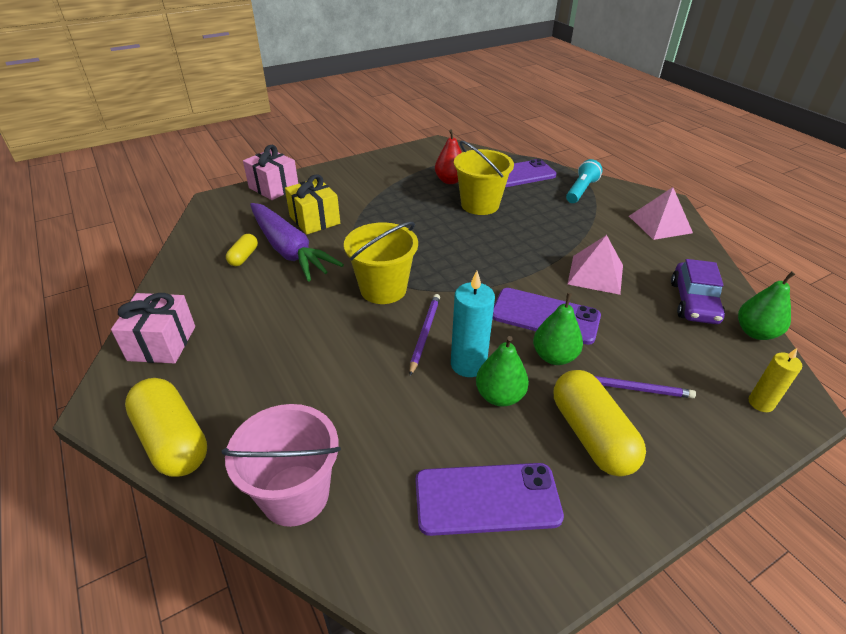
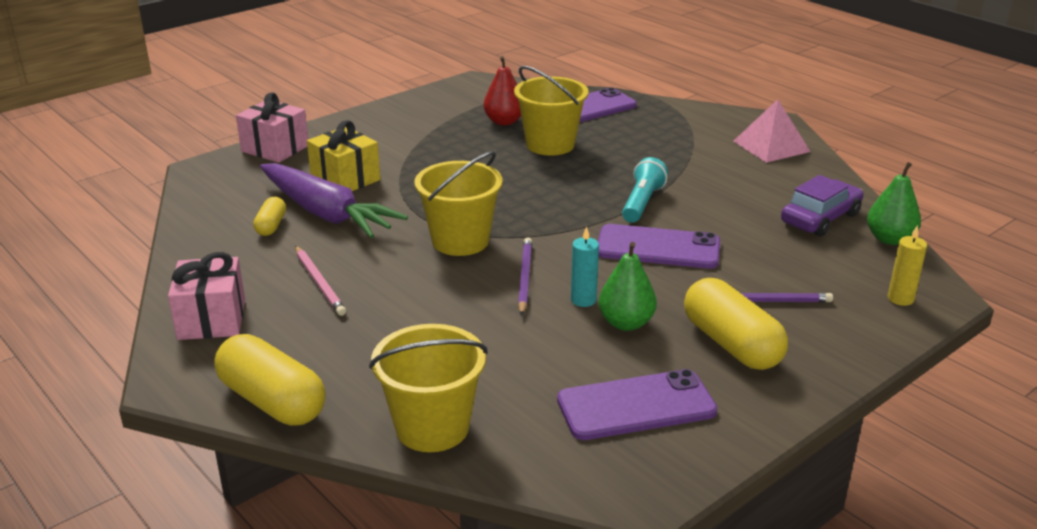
camera: 10 degrees left, 10 degrees down
pink bucket [222,404,341,527] -> yellow bucket [369,324,488,452]
turquoise candle [451,271,495,377] -> turquoise candle [571,226,599,307], size x0.63
green pear [533,293,583,365] -> none
turquoise flashlight [566,159,603,203] -> turquoise flashlight moved to [622,157,668,223]
pink pyramid [568,235,623,295] -> none
purple car [671,259,725,324] -> purple car turned 135 degrees counterclockwise [781,175,864,237]
none -> pink pencil [295,246,346,316]

